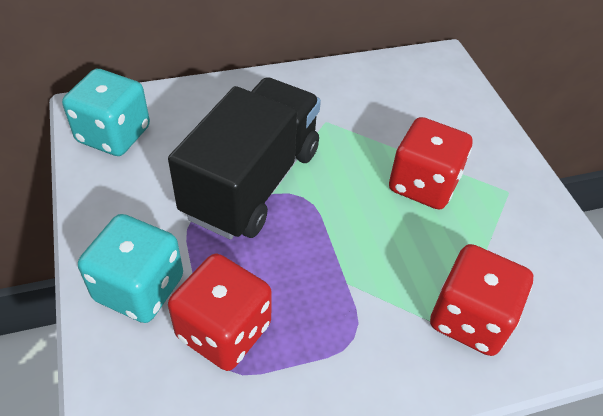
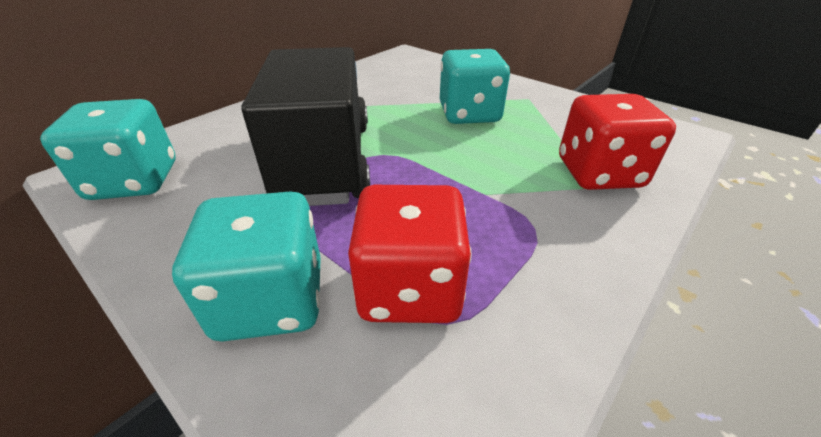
camera: 30 degrees left, 10 degrees down
red dice [389,117,472,210] -> turquoise dice [440,49,510,124]

